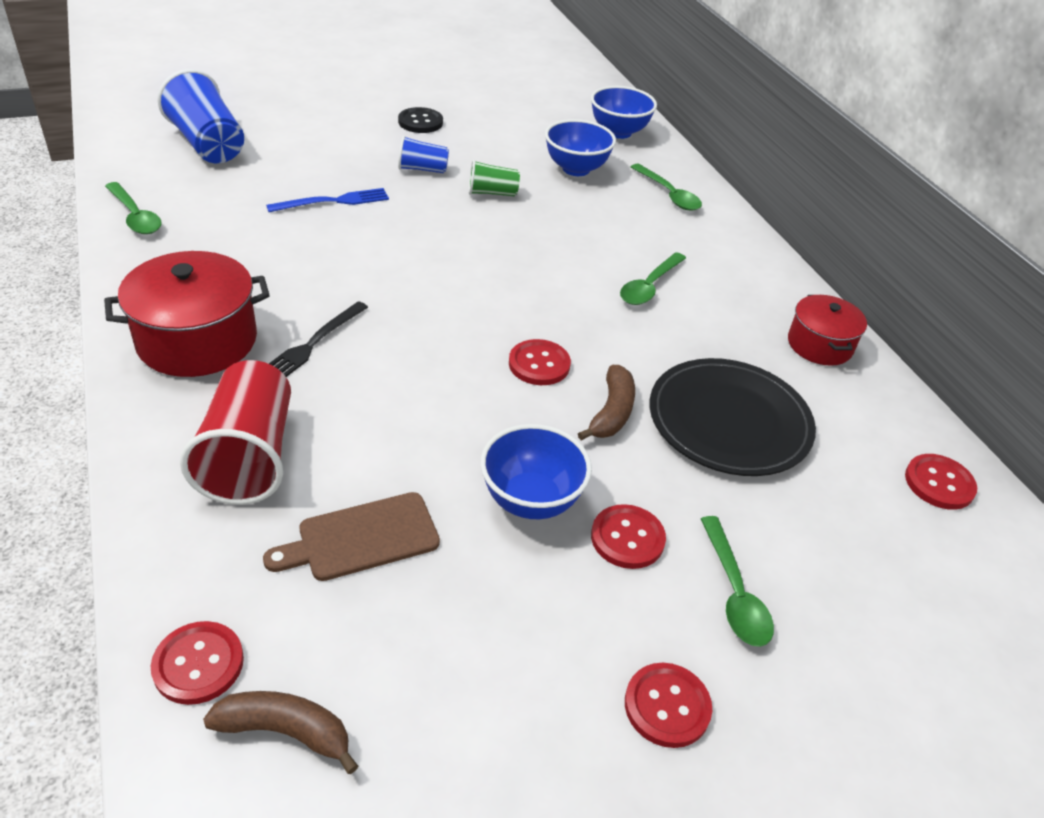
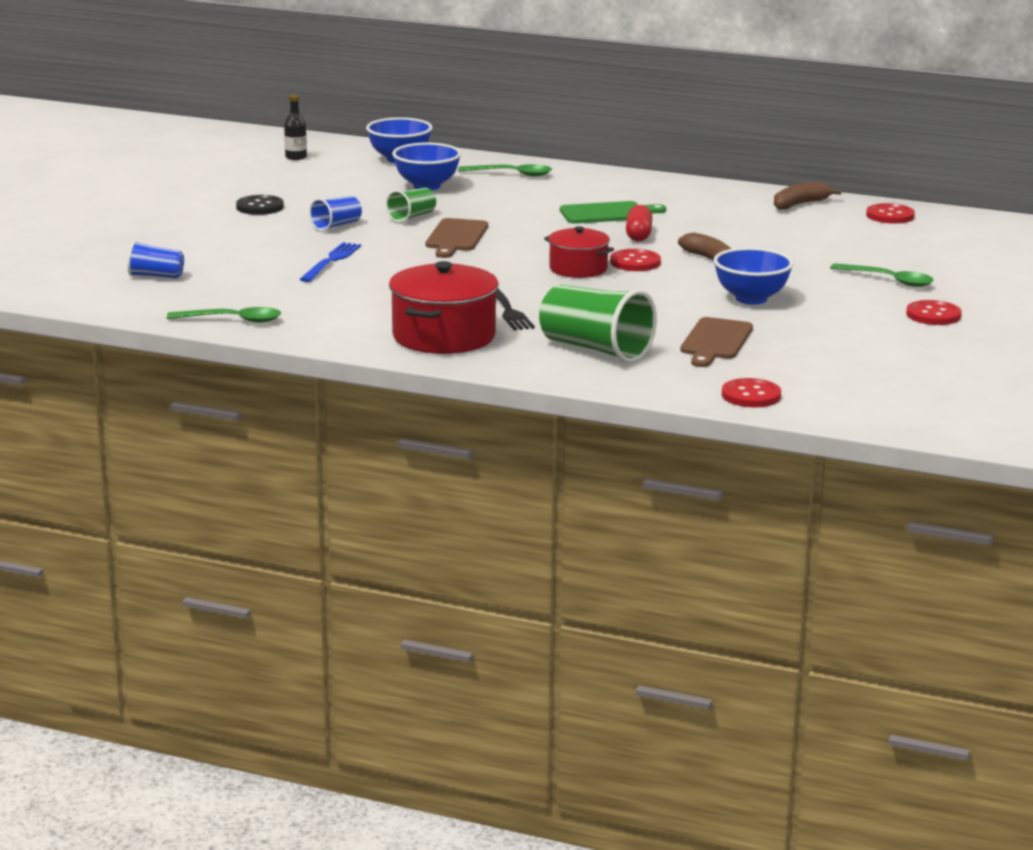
camera: 45 degrees left, 20 degrees down
blue cup [157,69,244,163] -> blue cup [128,241,184,278], size x0.53
red cup [180,360,291,505] -> green cup [539,285,657,363]
brown banana [203,691,358,774] -> brown banana moved to [774,182,841,210]
red button [591,504,666,569] -> none
green spoon [620,252,686,305] -> green cutting board [560,201,666,224]
black plate [649,358,816,476] -> none
red pot [788,295,867,366] -> red pot moved to [544,226,614,278]
none -> black bottle [284,95,307,160]
none -> brown cutting board [426,218,488,258]
none -> red capsule [626,205,652,241]

